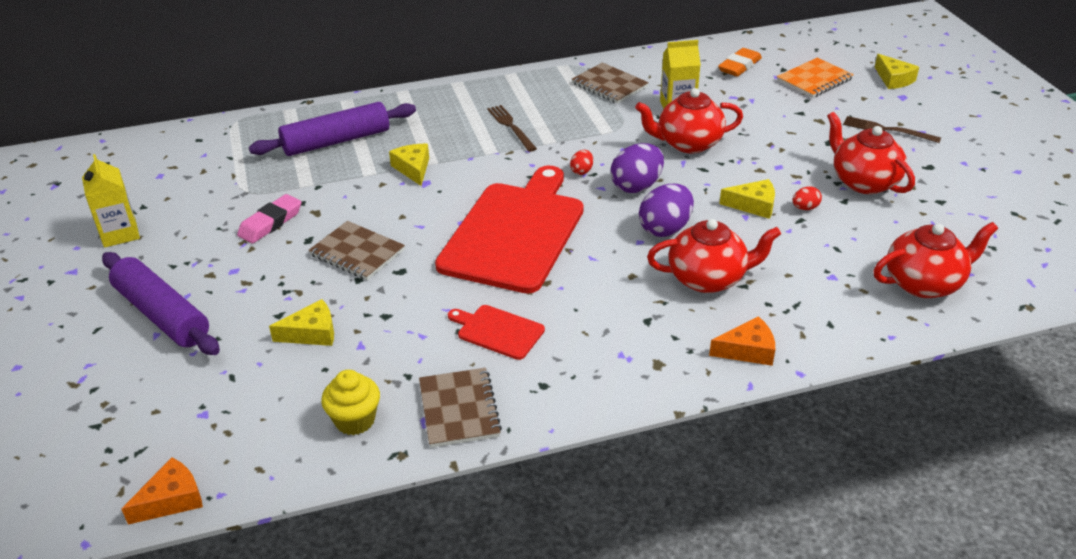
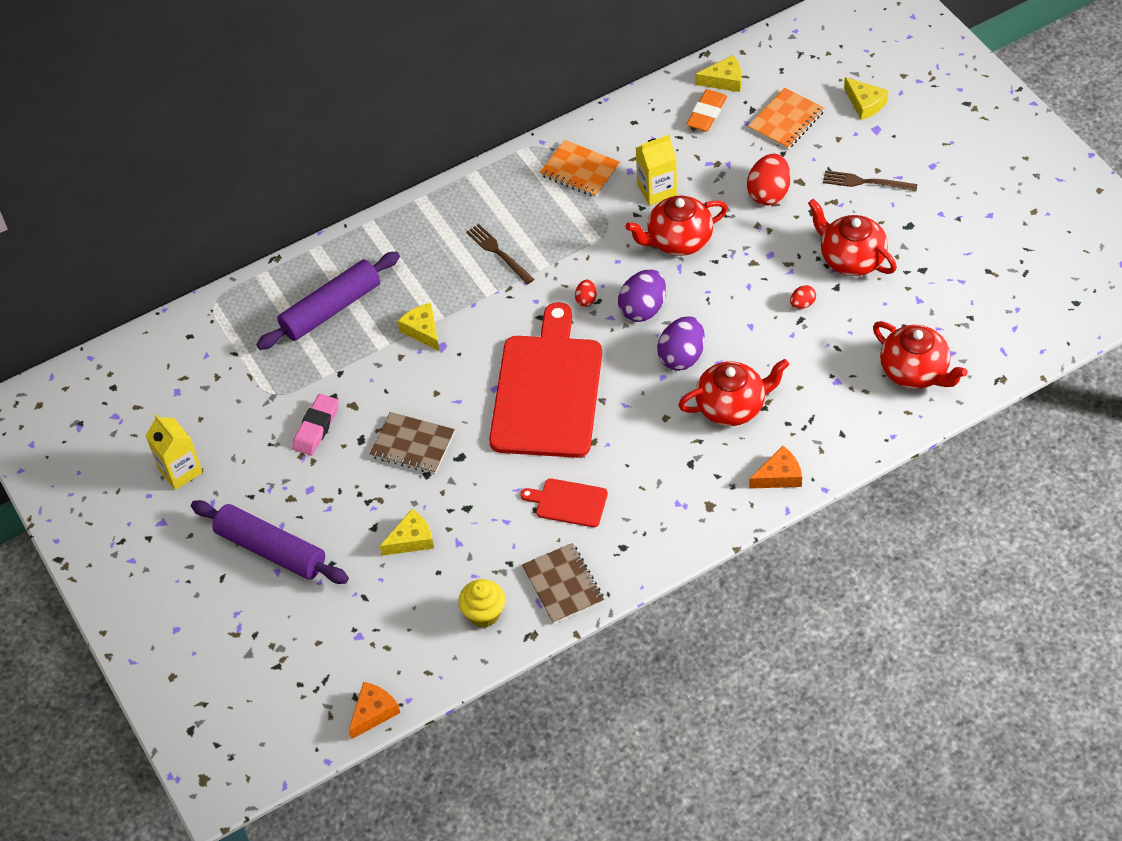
camera: 10 degrees left, 15 degrees up
brown notebook [572,62,649,104] -> orange notebook [540,140,620,197]
yellow cheese [719,179,775,219] -> yellow cheese moved to [695,55,741,92]
red teapot [874,222,998,298] -> red teapot turned 75 degrees clockwise [873,321,968,389]
none -> red egg [747,154,791,206]

